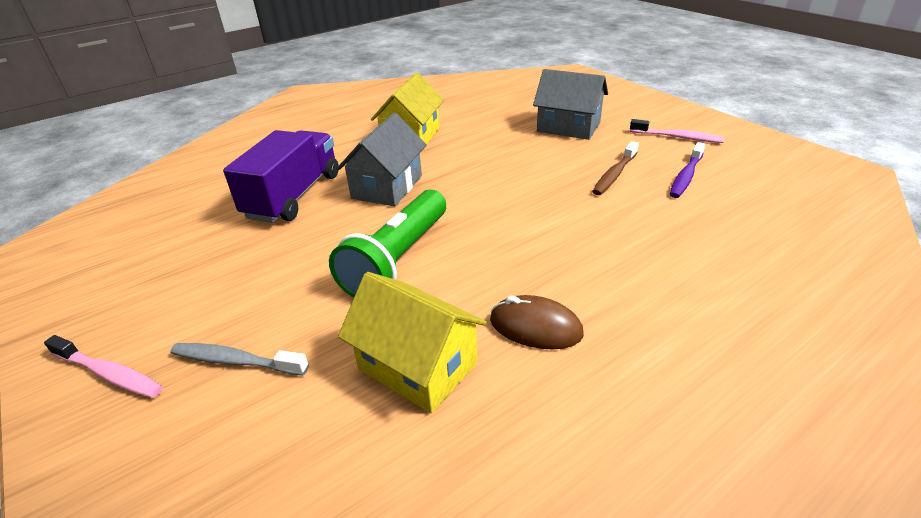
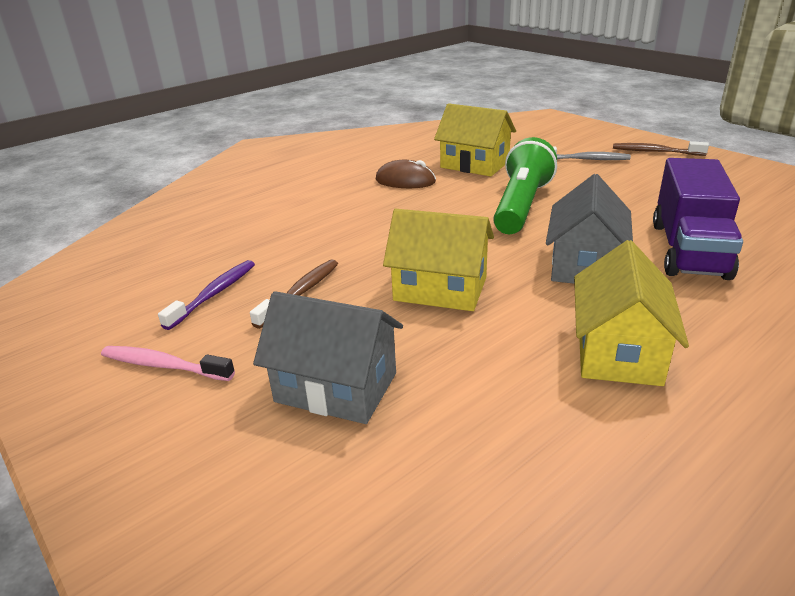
camera: 175 degrees right, 5 degrees down
pink toothbrush [44,335,163,398] -> brown toothbrush [613,141,709,156]
none -> yellow house [383,209,494,311]

